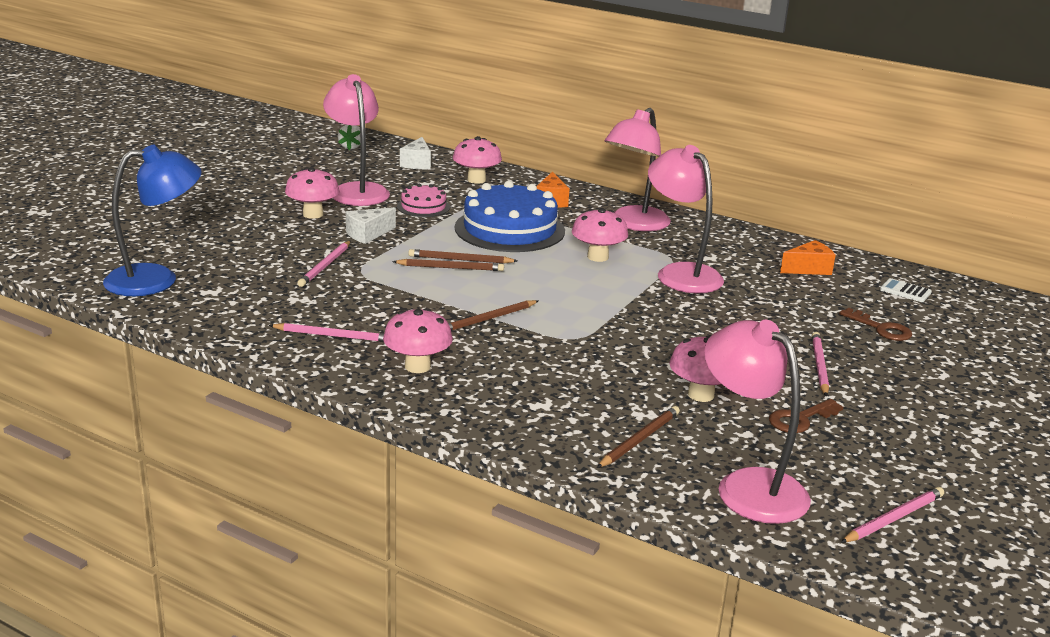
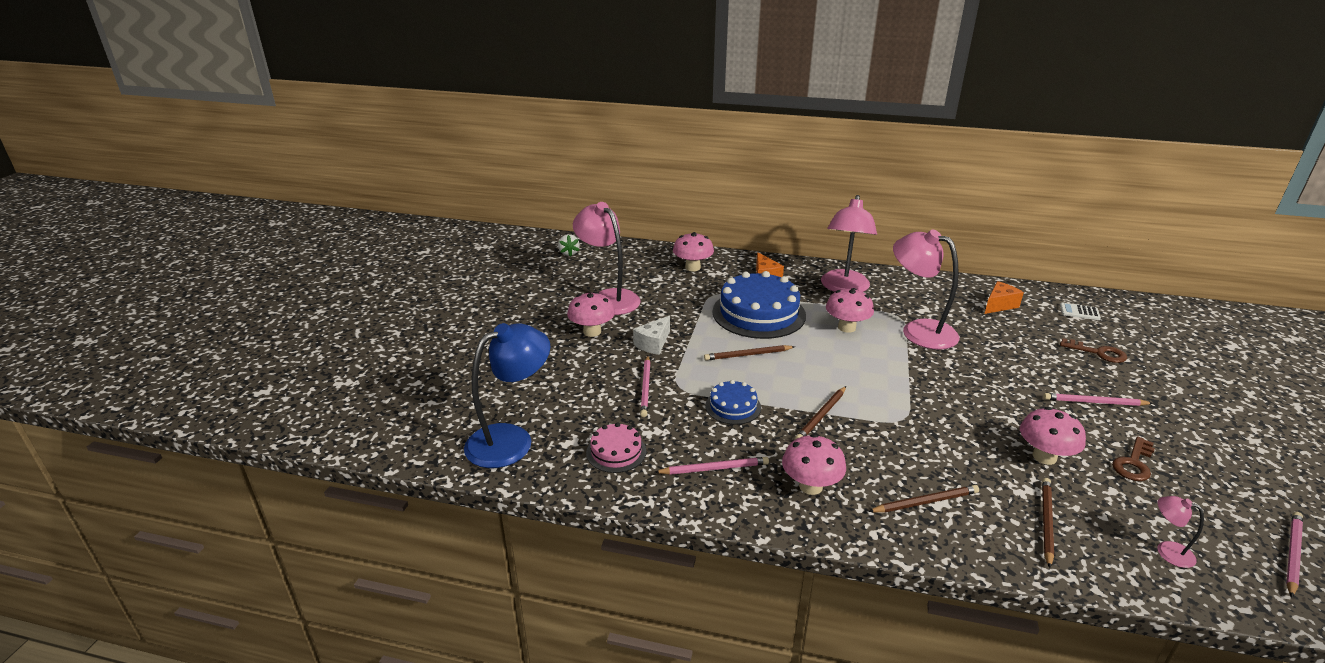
camera: 15 degrees left, 5 degrees up
brown pencil [392,259,504,271] -> brown pencil moved to [868,485,979,513]
pink cake [397,184,450,217] -> pink cake moved to [586,422,646,473]
white cheese [400,137,431,169] -> none
pink lamp [704,320,811,524] -> pink lamp [1157,496,1204,568], size x0.43
pink pencil [812,332,829,396] -> pink pencil turned 75 degrees counterclockwise [1043,393,1153,406]
none -> blue cake [705,380,761,425]

